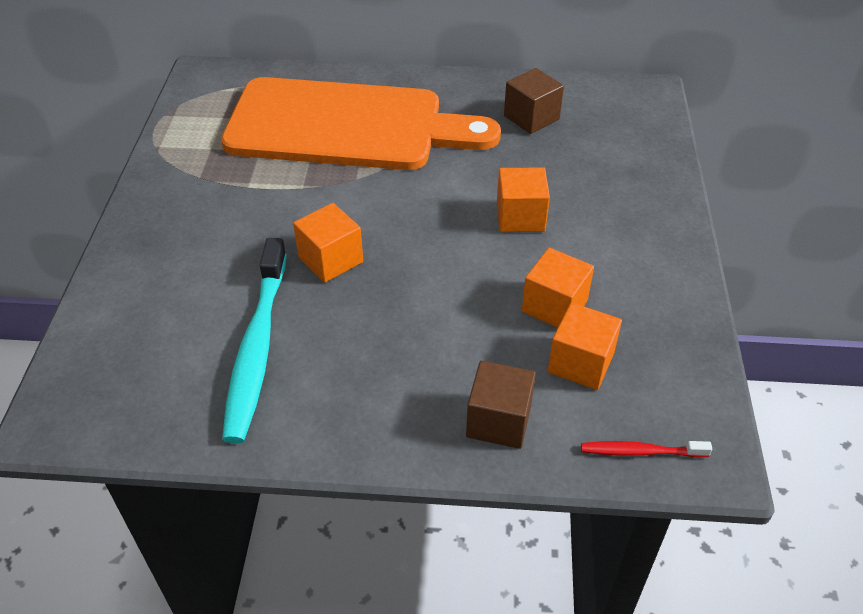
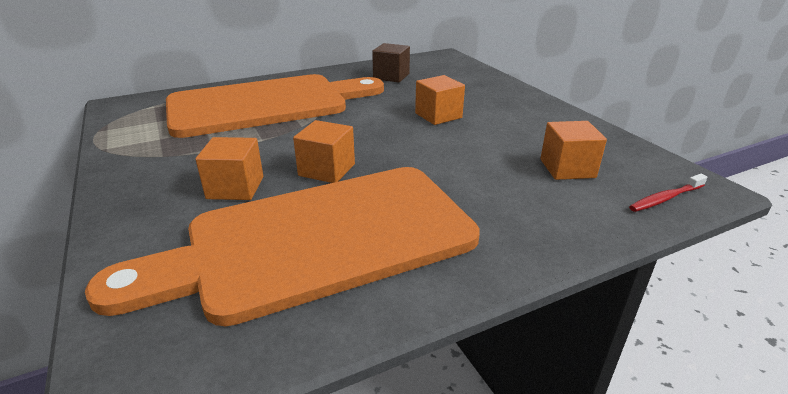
camera: 30 degrees left, 15 degrees down
turquoise toothbrush [222,238,287,444] -> orange cutting board [85,167,480,326]
brown cube [466,361,536,449] -> none
orange cube [522,248,594,328] -> orange cube moved to [195,137,263,200]

